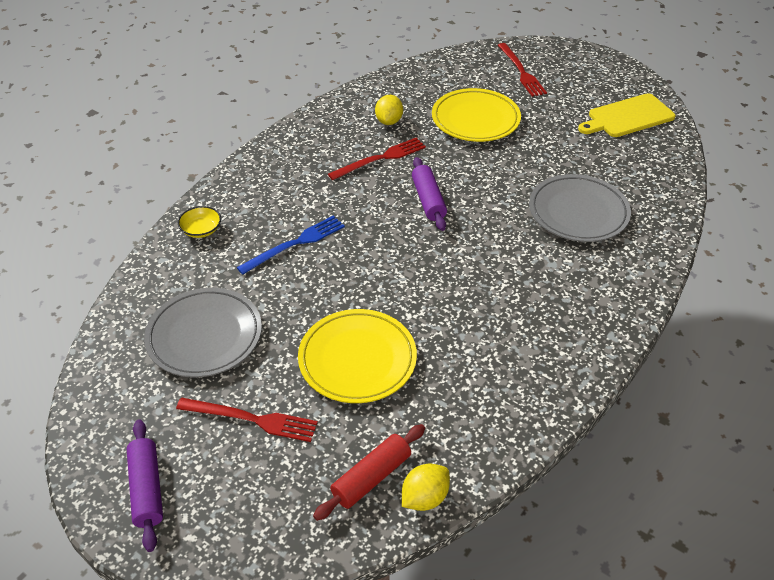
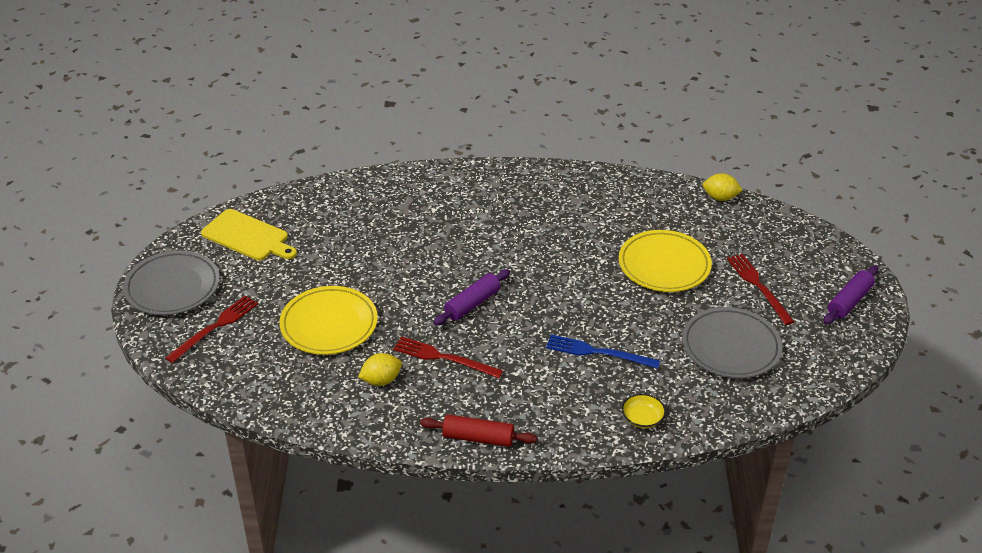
camera: 125 degrees left, 5 degrees down
red rolling pin [313,424,425,521] -> red rolling pin moved to [420,414,537,447]
grey plate [529,174,631,242] -> grey plate moved to [123,250,220,315]

